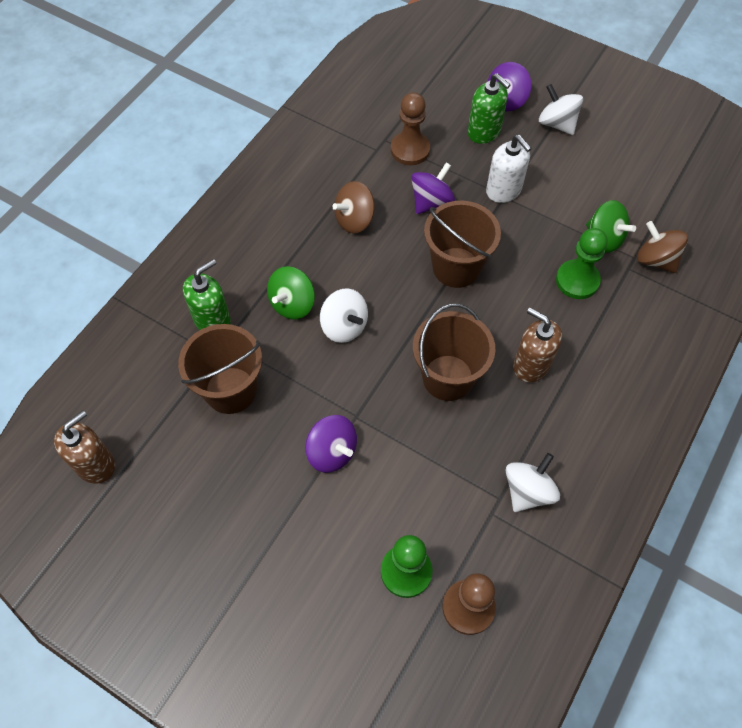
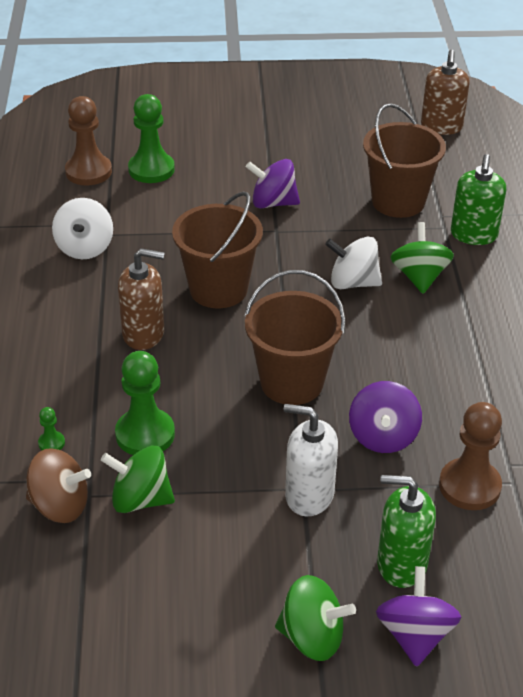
camera: 145 degrees right, 20 degrees down
brown spinning top [332,181,375,233] -> none
white spinning top [539,84,583,135] -> green spinning top [275,575,356,661]
none -> green pawn [38,407,65,450]

